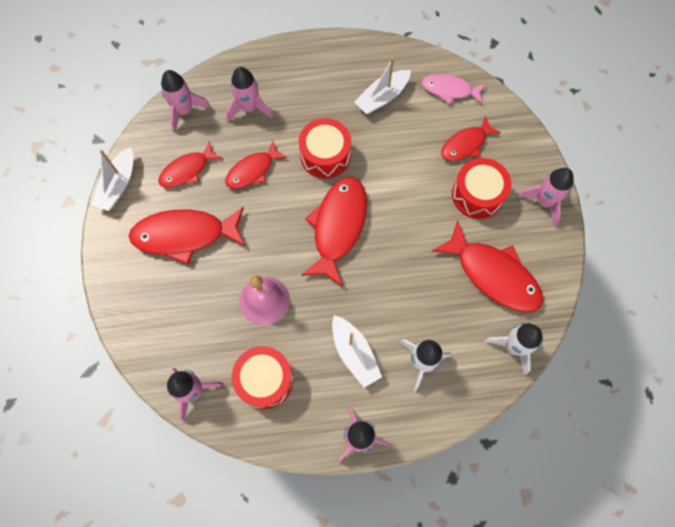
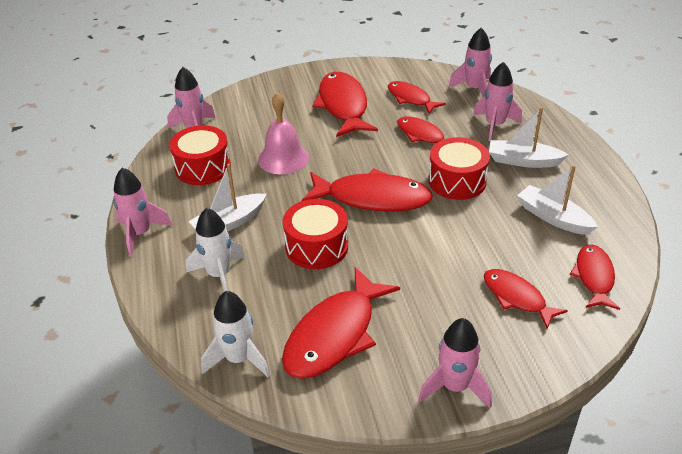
camera: 85 degrees right, 30 degrees down
white boat [91,147,133,211] -> white boat moved to [489,107,568,168]
pink fish [422,74,486,104] -> red fish [570,244,620,310]
red drum [452,158,511,219] -> red drum moved to [283,199,348,269]

